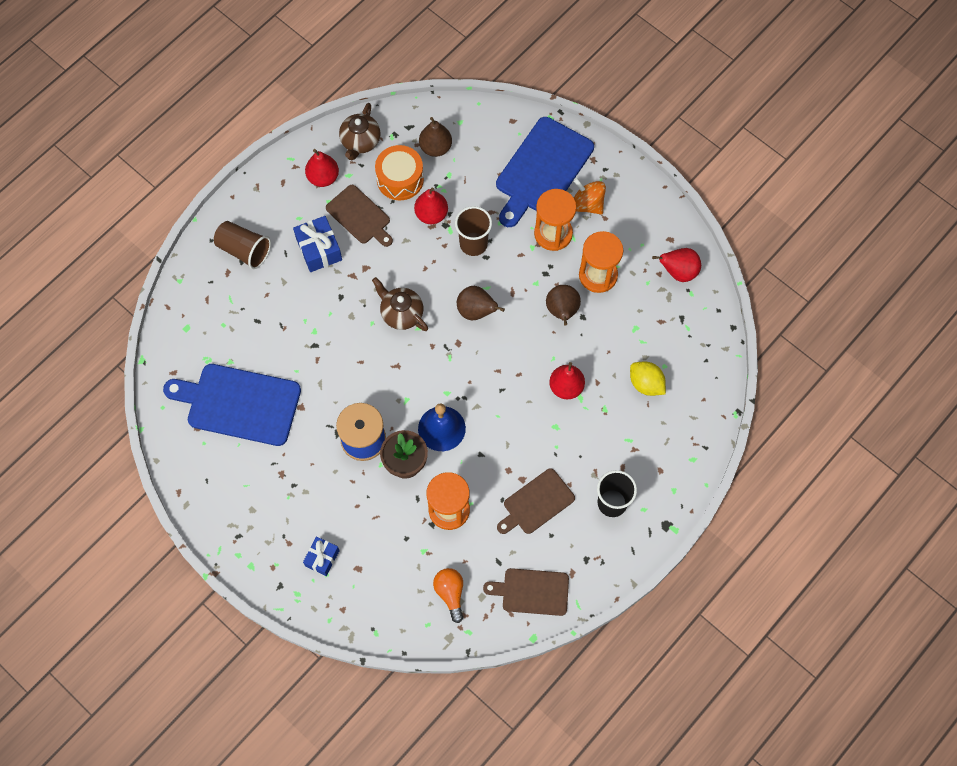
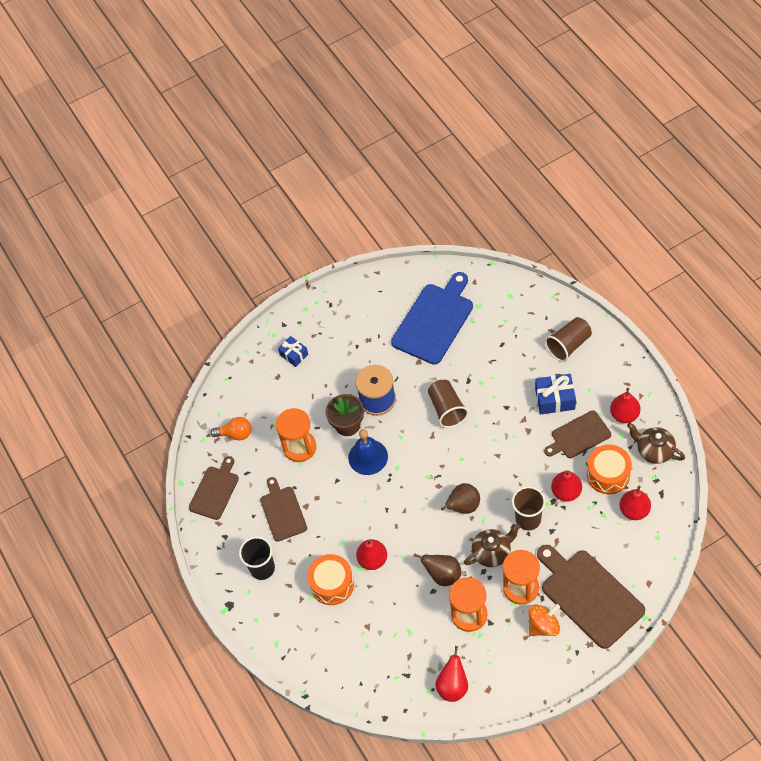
camera: 115 degrees right, 10 degrees down
brown teapot [372,277,428,331] -> brown teapot moved to [464,524,520,567]
brown pear [419,117,452,157] -> red pear [619,485,651,520]
blue cutting board [496,117,594,227] -> brown cutting board [537,545,645,649]
yellow lemon [630,362,666,396] -> none
none -> orange drum [307,554,354,605]
none -> brown cup [428,380,469,428]

